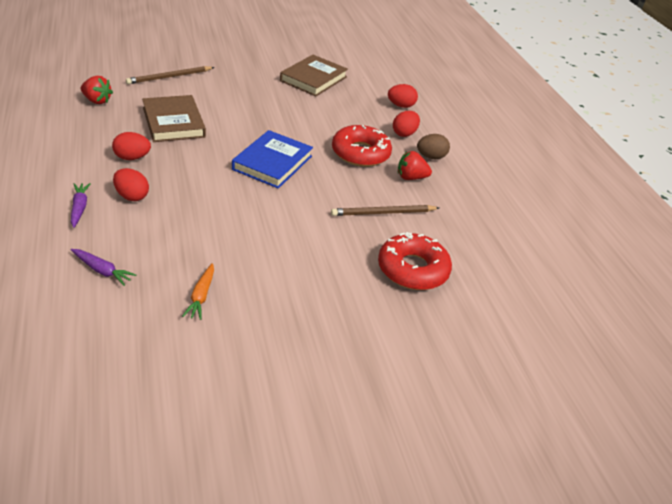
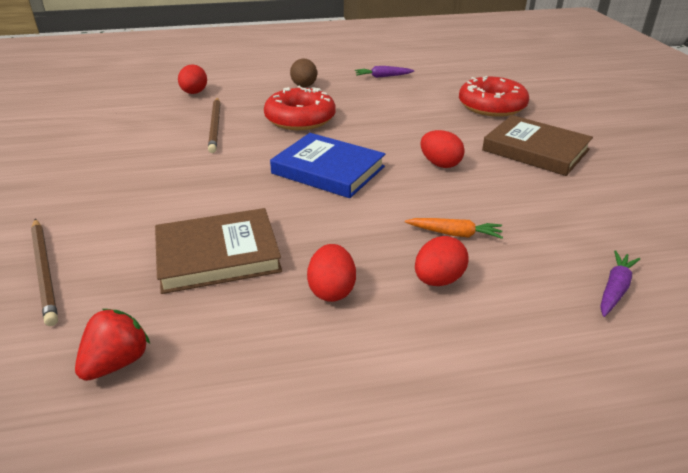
camera: 80 degrees left, 5 degrees down
purple carrot [71,183,91,228] -> purple carrot moved to [355,66,414,78]
orange carrot [182,263,214,320] -> orange carrot moved to [405,218,503,239]
brown book [280,55,348,96] -> brown book moved to [482,115,593,176]
brown pencil [331,205,439,216] -> brown pencil moved to [208,98,220,153]
red egg [393,111,420,137] -> red egg moved to [420,130,465,168]
red strawberry [398,151,432,180] -> none

